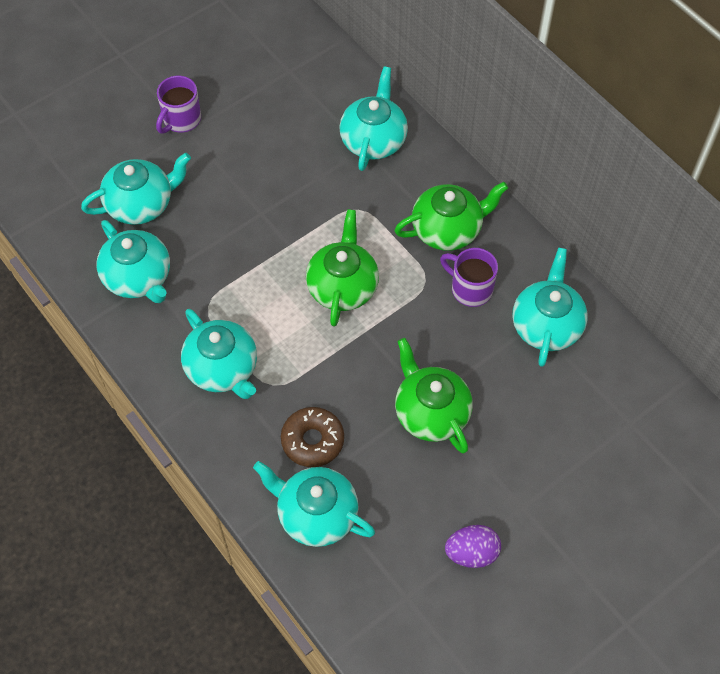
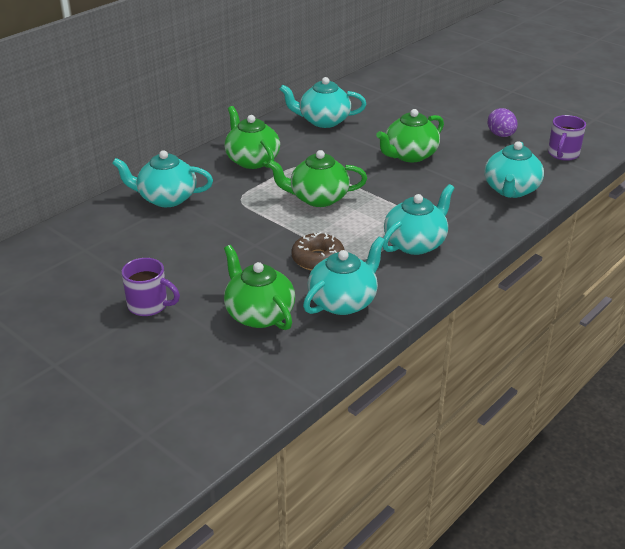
camera: 100 degrees left, 25 degrees down
turquoise teapot [81,153,191,225] -> green teapot [224,245,295,330]
brown donut [281,407,344,467] -> brown donut moved to [291,232,345,271]
purple mug [440,248,498,307] -> purple mug moved to [548,115,586,161]

